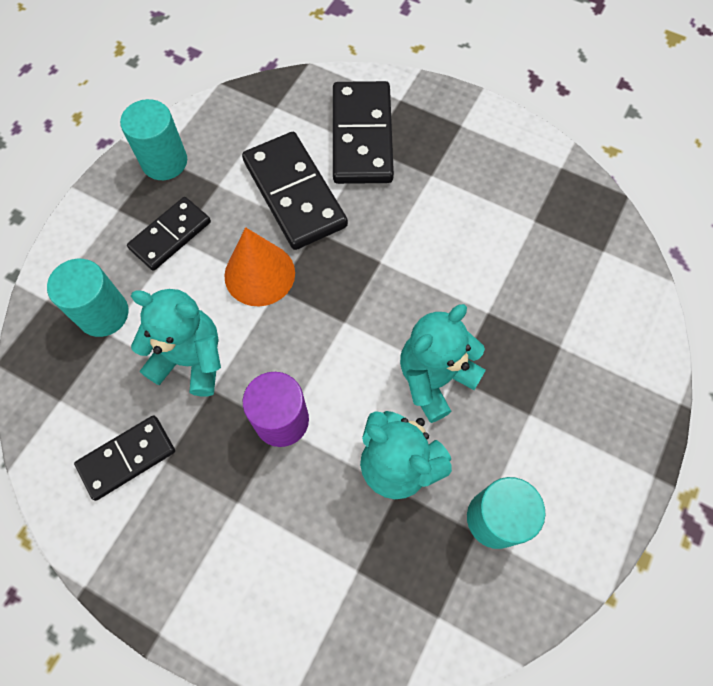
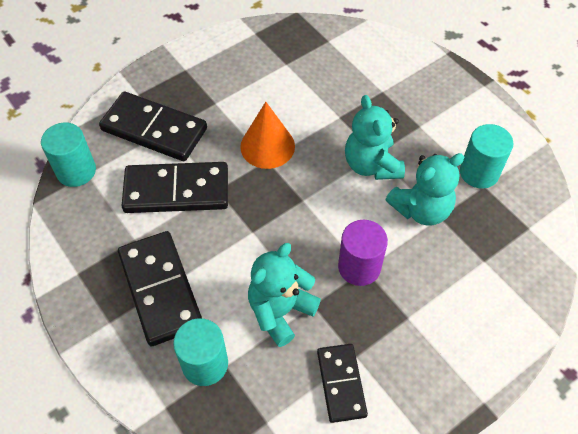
camera: 65 degrees left, 10 degrees down
turquoise cylinder [120,99,187,180] -> turquoise cylinder moved to [41,122,96,187]
black domino [127,197,211,271] -> black domino [118,231,202,346], size x1.60
orange cone [224,227,295,306] -> orange cone moved to [240,102,295,169]

